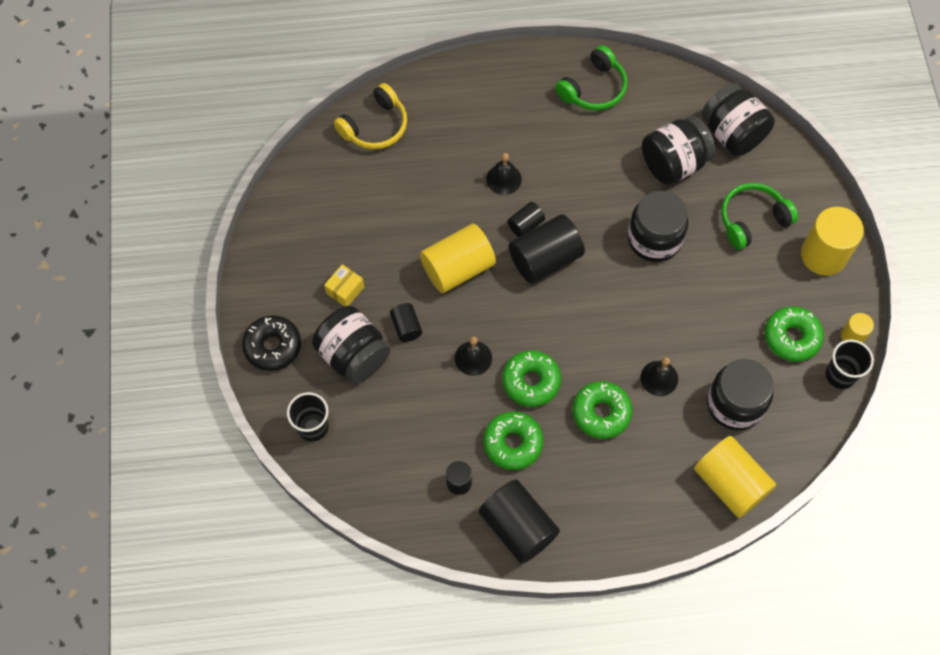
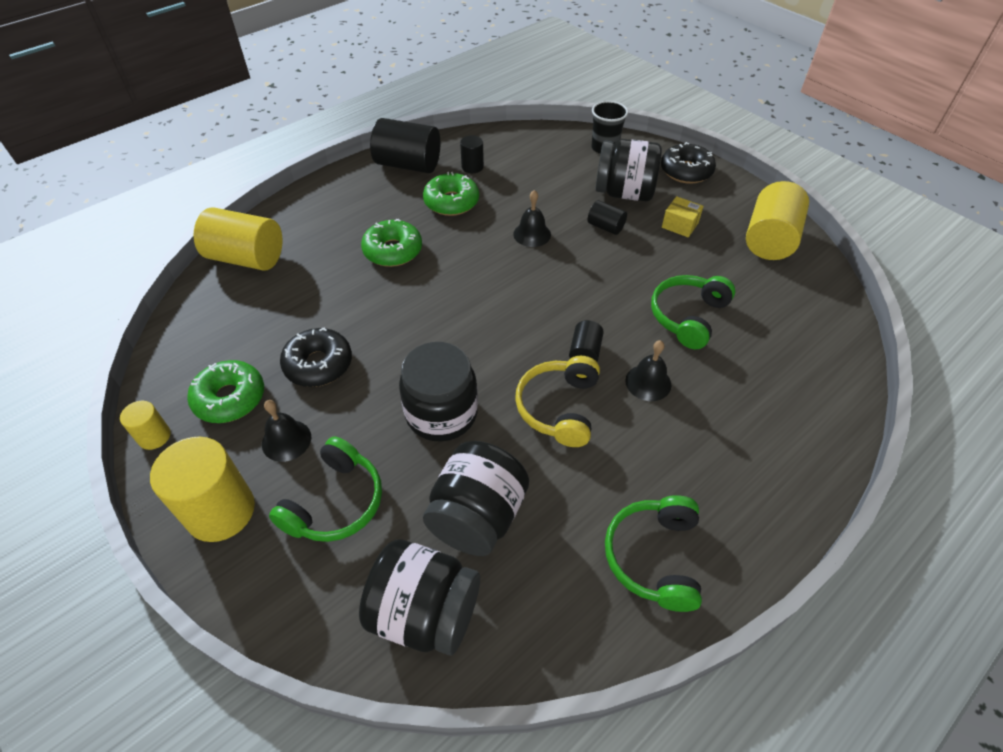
camera: 145 degrees right, 15 degrees down
yellow box [324,264,364,306] -> yellow box turned 60 degrees counterclockwise [662,196,704,238]
yellow headphones [334,83,407,150] -> yellow headphones moved to [515,356,600,447]
yellow cylinder [420,224,496,293] -> yellow cylinder moved to [746,181,809,260]
green donut [502,350,561,407] -> none
black cylinder [509,214,585,284] -> none
black bell [640,357,678,396] -> black bell moved to [262,400,311,462]
black jar [707,359,774,430] -> none
black cup [825,340,874,389] -> none
none -> black donut [280,327,352,387]
none -> green headphones [651,275,735,349]

